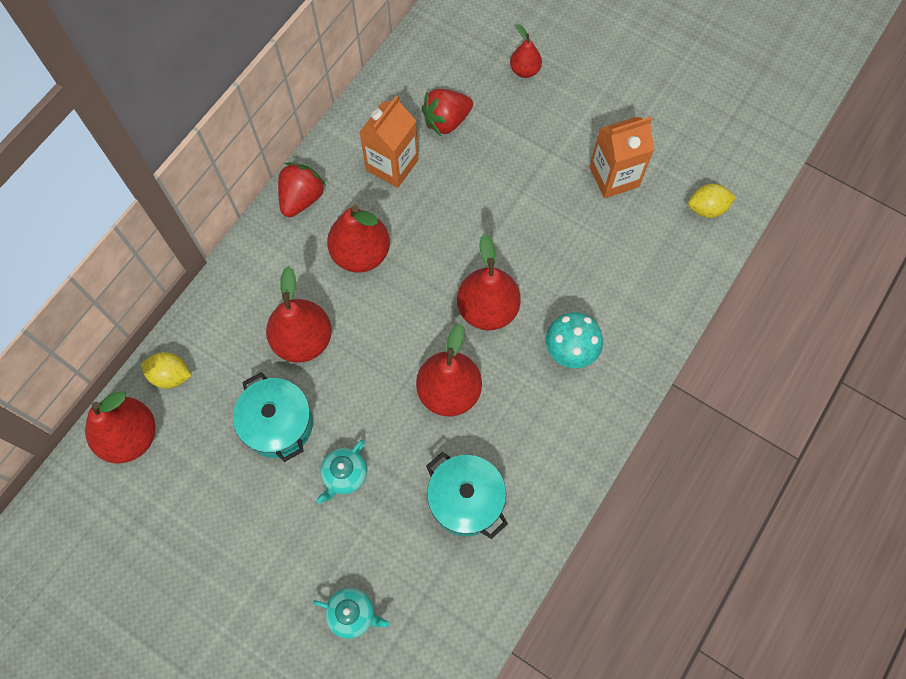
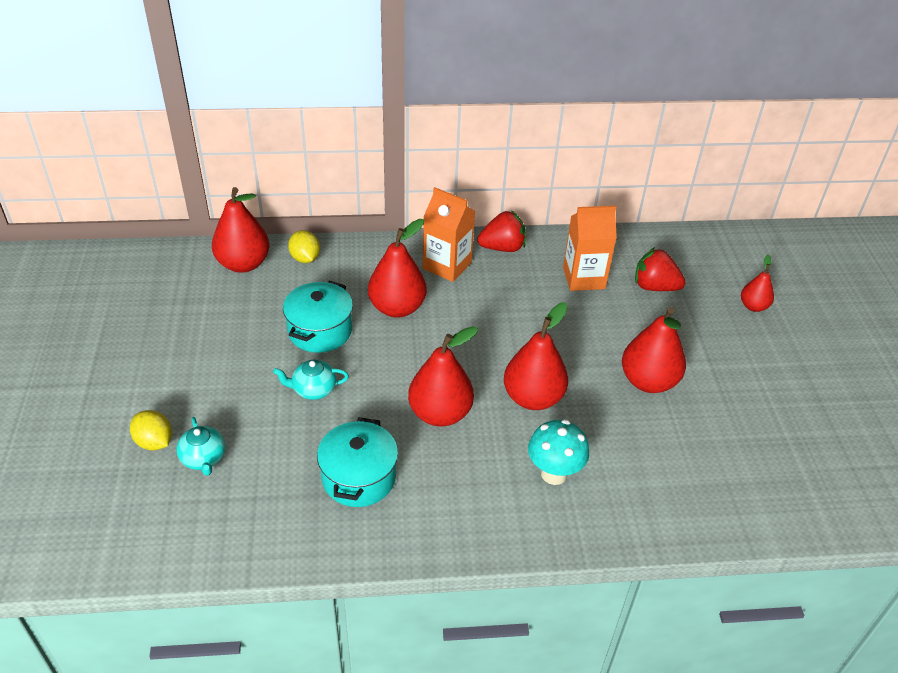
camera: 50 degrees right, 25 degrees down
red pear [327,205,390,273] -> red pear moved to [622,307,686,393]
orange carton [589,116,654,198] -> orange carton moved to [423,187,475,282]
yellow lemon [688,184,736,218] -> yellow lemon moved to [130,410,172,450]

